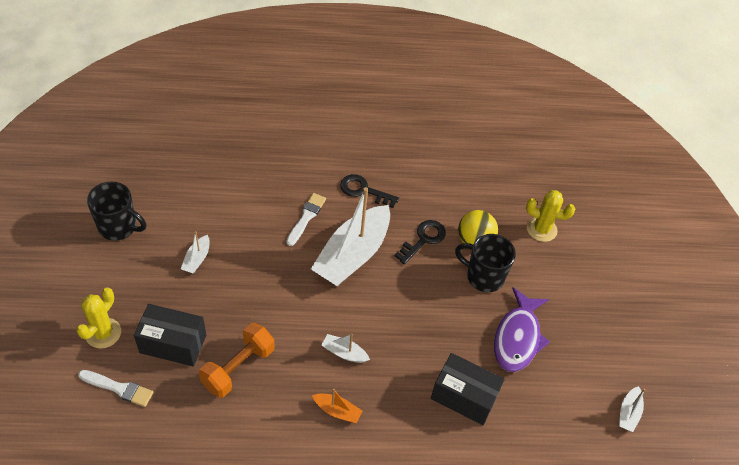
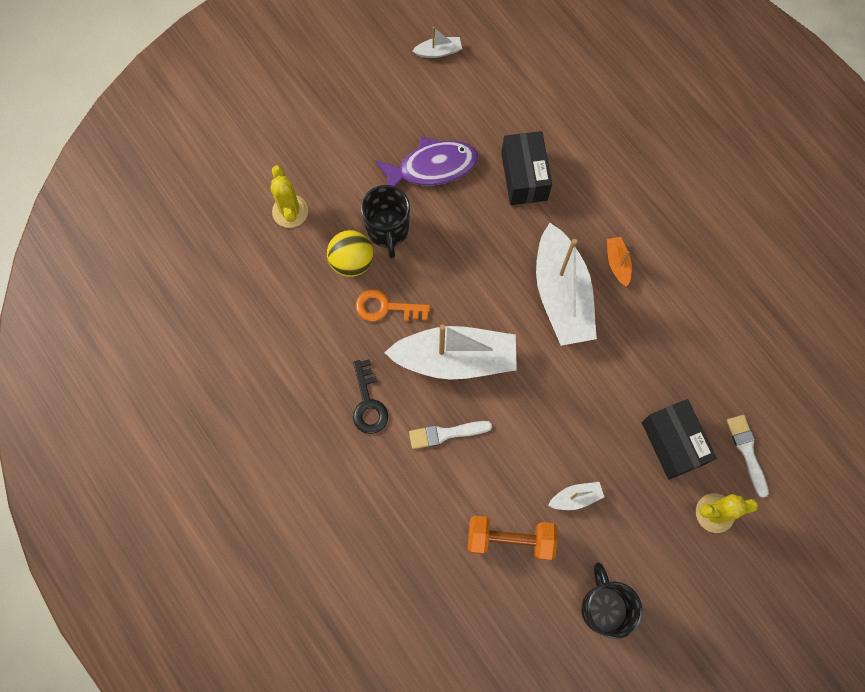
camera: 120 degrees left, 20 degrees up
orange dumbbell [199,323,275,398] -> orange dumbbell moved to [467,516,557,561]
white boat [322,334,370,363] -> white boat [536,223,597,346], size x2.37
black key [395,220,446,264] -> orange key [356,289,430,322]

